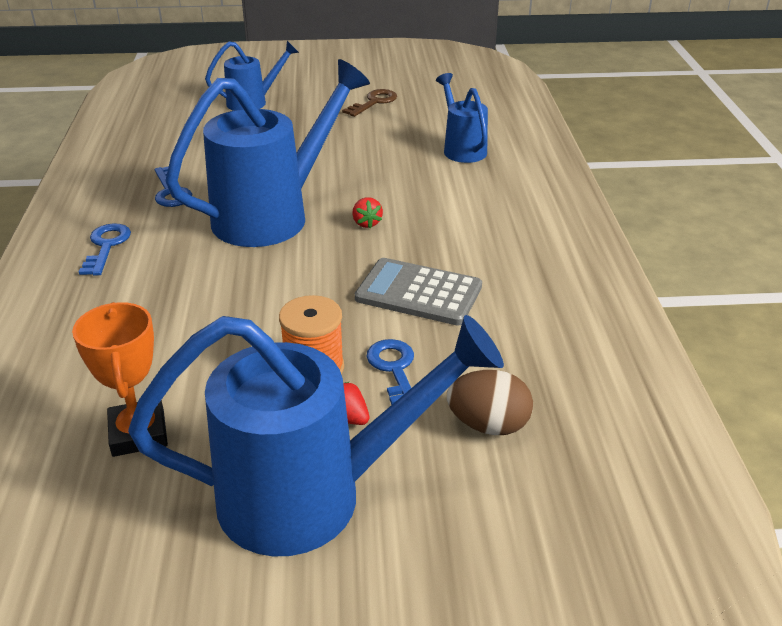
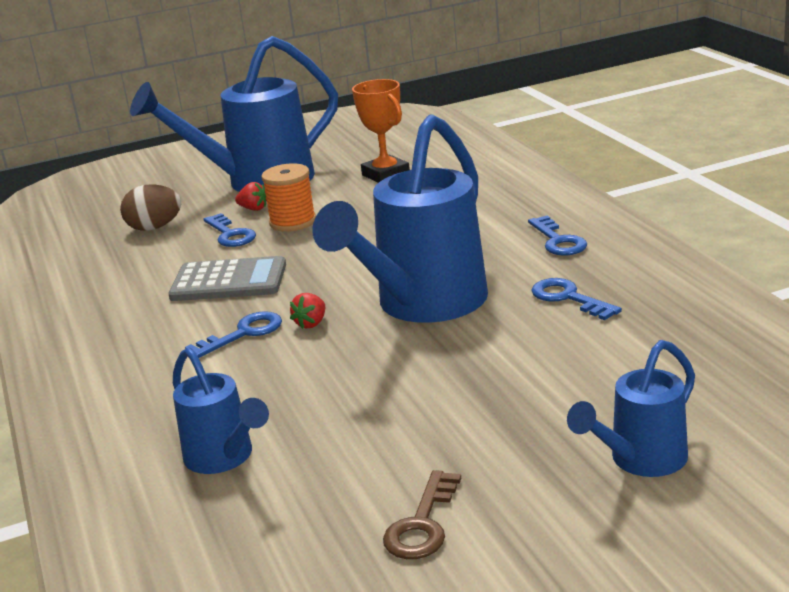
camera: 165 degrees right, 10 degrees down
red strawberry [352,197,383,228] -> red strawberry turned 120 degrees counterclockwise [290,293,325,329]
none -> blue key [185,311,282,358]

